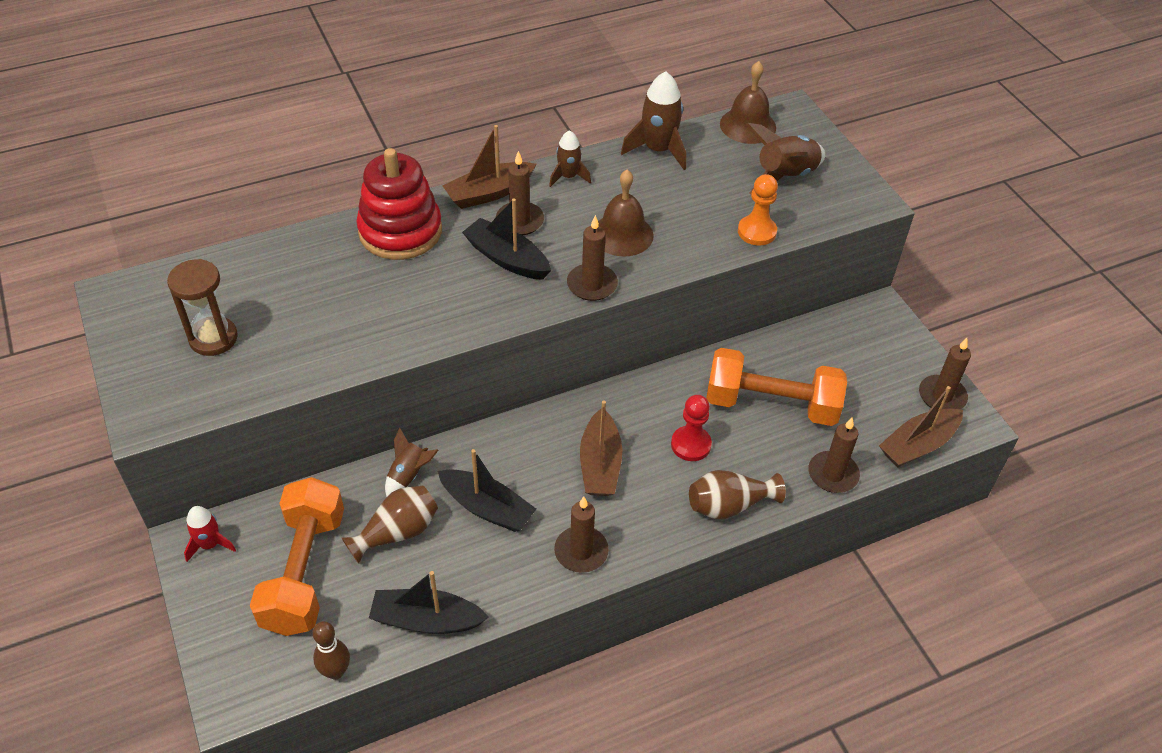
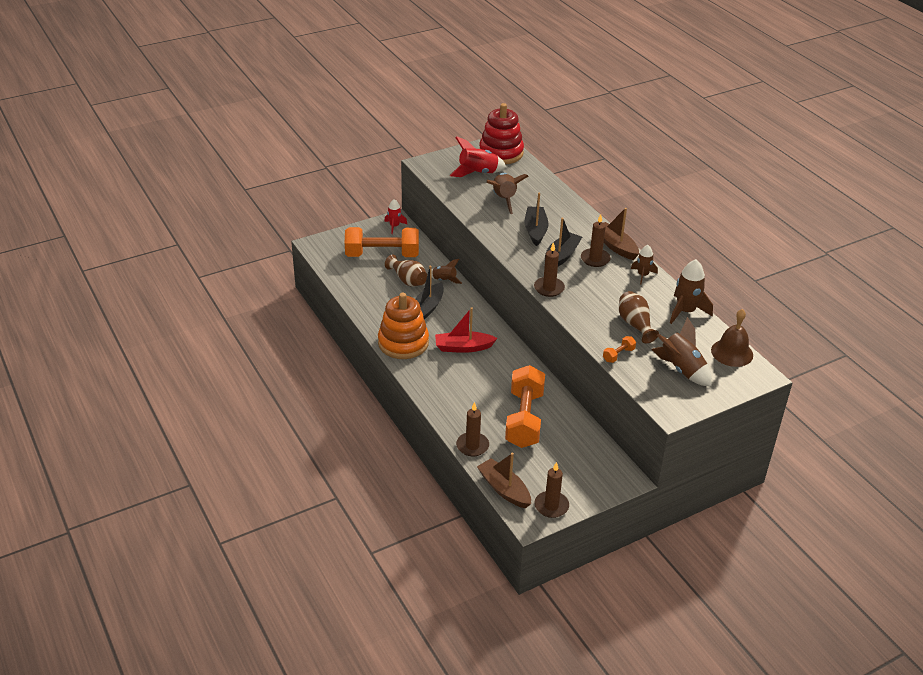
camera: 85 degrees right, 10 degrees down
brown hourglass [167,259,238,356] -> red rocket [450,136,506,177]
brown bowling pin [313,621,350,679] -> none
red stacking toy [356,148,442,260] -> red stacking toy moved to [479,103,524,164]
black boat [369,571,488,634] -> black boat moved to [525,193,549,246]
brown candle [554,496,609,573] -> orange stacking toy [378,293,429,359]
brown boat [580,400,622,496] -> red boat [435,307,497,353]
brown bell [598,170,654,257] -> none
red pawn [671,395,712,461] -> none
brown vase [689,470,786,519] -> brown vase moved to [619,291,659,343]
orange pawn [738,174,778,246] -> orange dumbbell [603,336,636,363]
none -> brown rocket [486,173,528,214]

